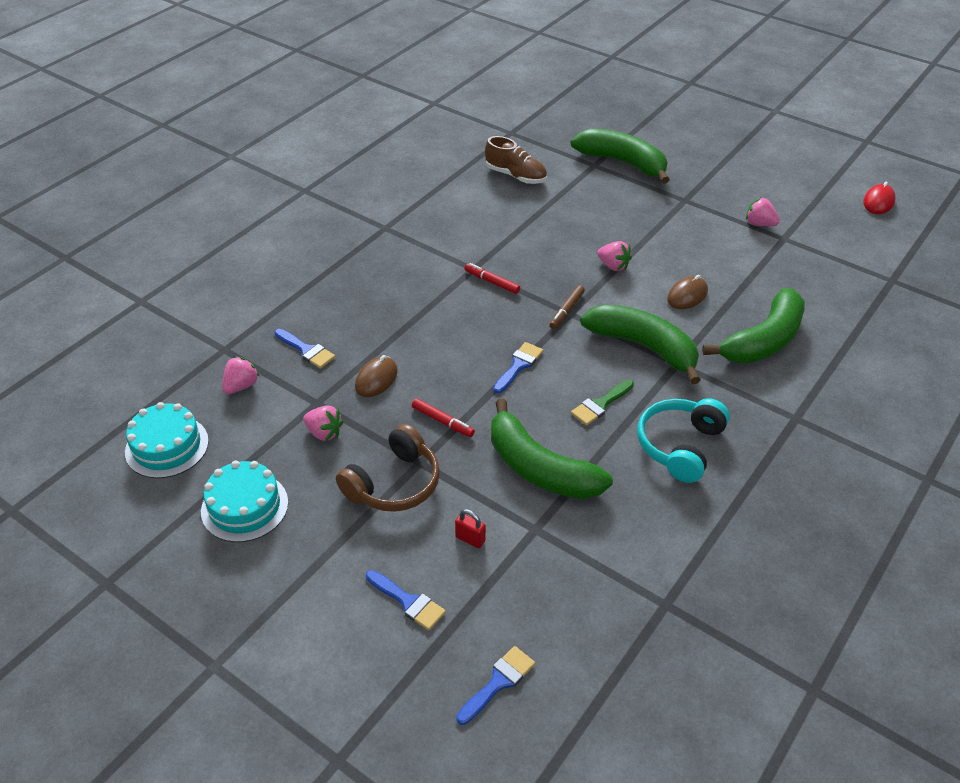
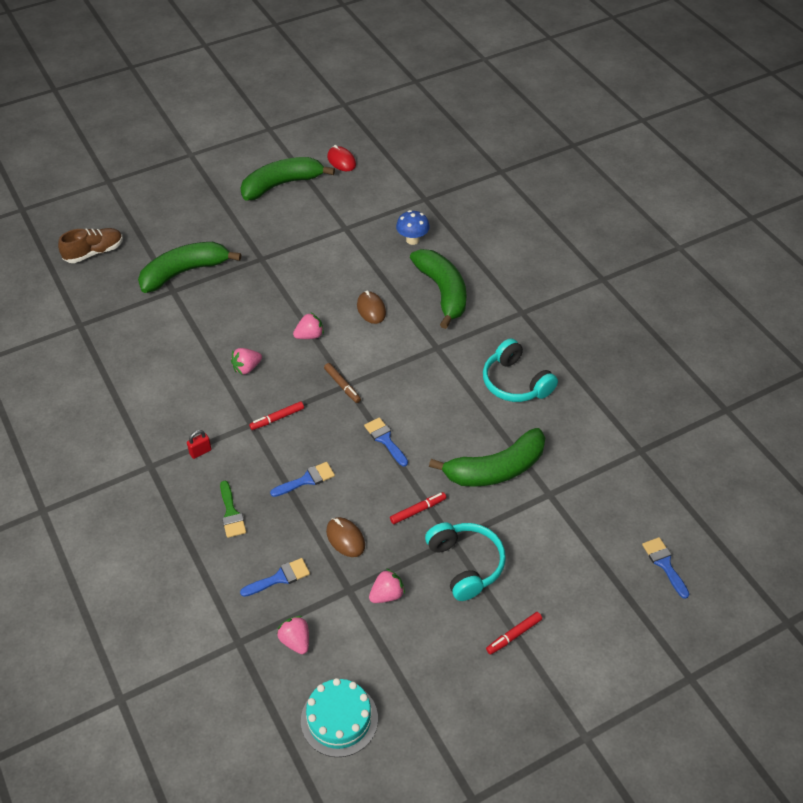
camera: 65 degrees left, 5 degrees up
turquoise cake [201,461,288,542] -> none
brown headphones [336,424,440,512] -> turquoise headphones [425,522,506,601]
blue brush [366,570,446,631] -> blue brush moved to [270,462,335,497]
red padlock [455,509,486,548] -> red padlock moved to [187,430,212,459]
brown shoe [485,136,547,184] -> brown shoe moved to [58,228,123,263]
green brush [571,380,634,426] -> green brush moved to [220,481,246,538]
green banana [580,305,701,384] -> green banana moved to [240,157,335,201]
pink strawberry [746,197,780,226] -> pink strawberry moved to [231,348,262,374]
none -> blue mushroom [396,210,430,245]
none -> red marker [486,612,542,655]

